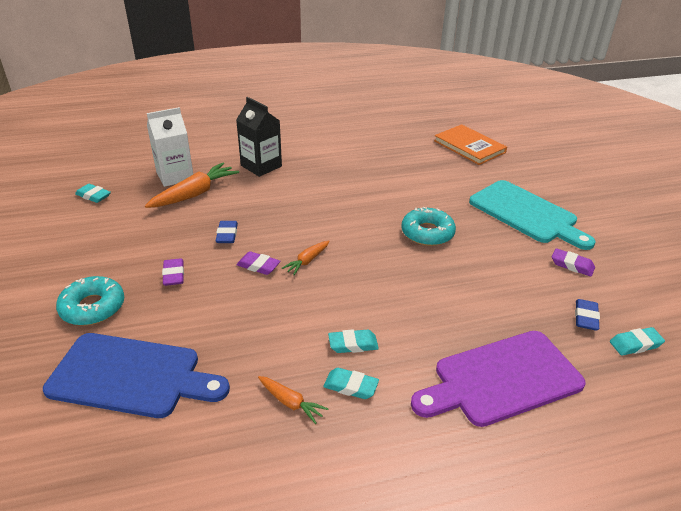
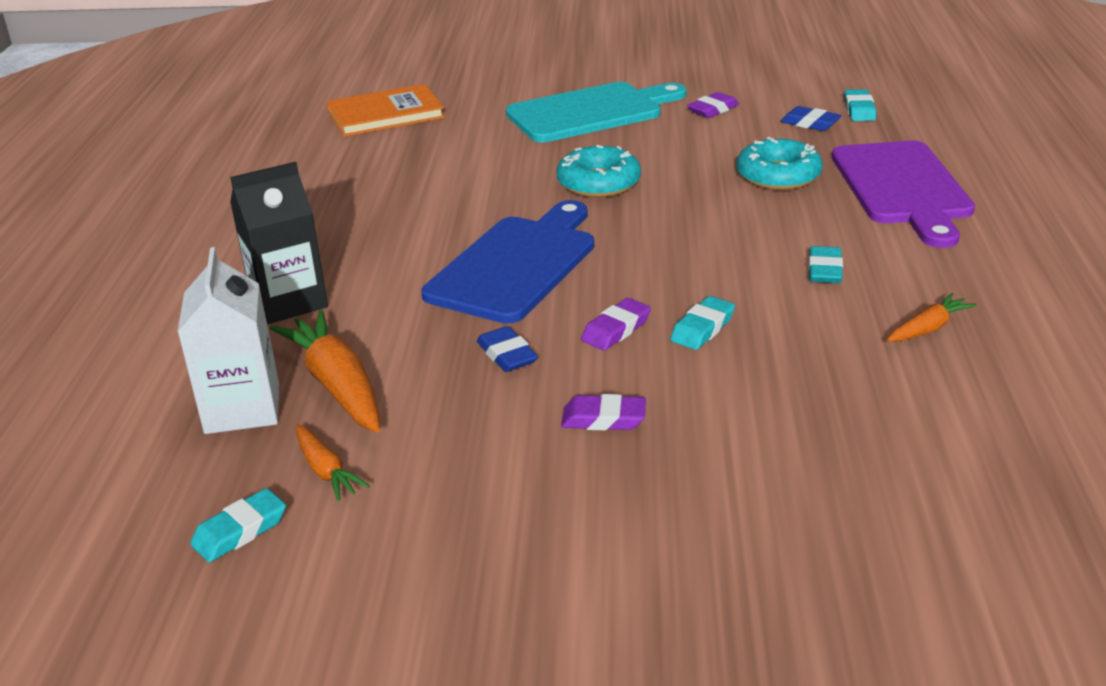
camera: 70 degrees left, 5 degrees down
blue cutting board [43,333,230,418] -> blue cutting board moved to [421,200,594,324]
turquoise donut [56,276,124,326] -> turquoise donut moved to [737,137,822,190]
blue eraser [216,221,238,243] -> blue eraser turned 45 degrees clockwise [477,326,538,372]
orange carrot [282,241,330,275] -> orange carrot moved to [296,425,370,501]
turquoise eraser [323,368,379,399] -> turquoise eraser moved to [670,296,735,350]

